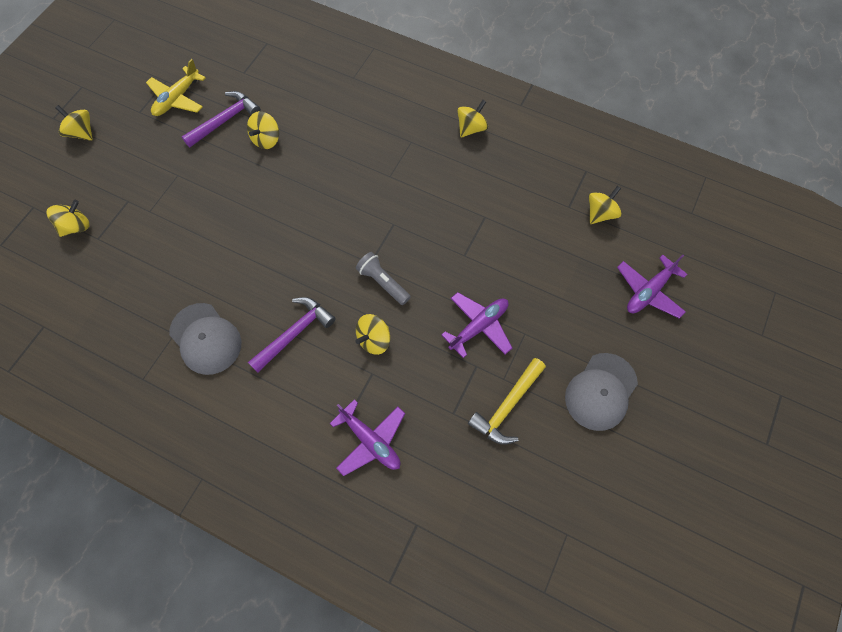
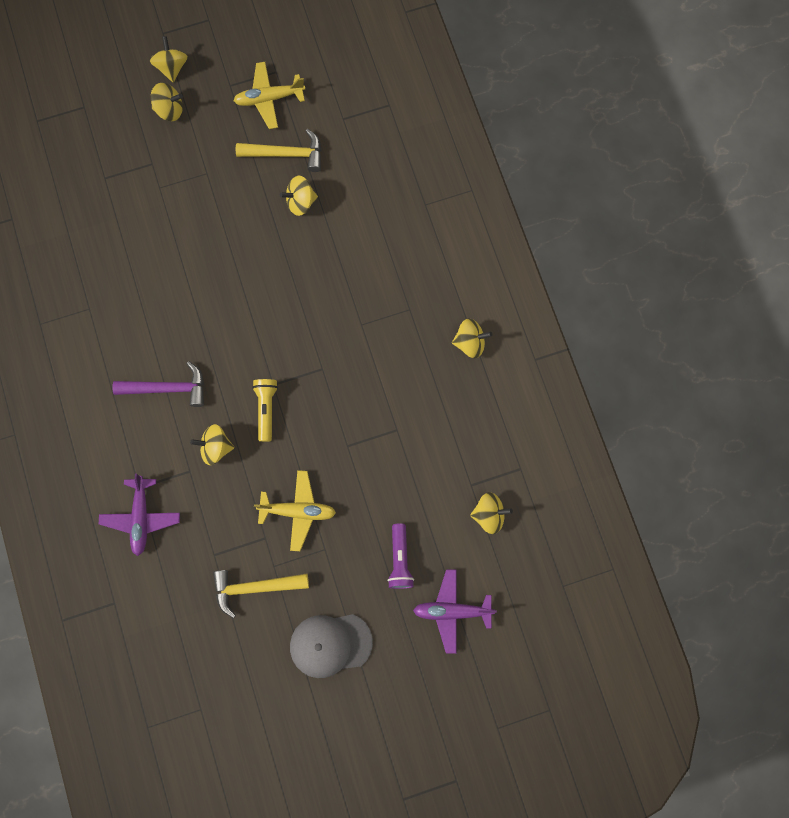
camera: 45 degrees right, 10 degrees up
yellow spinning top [47,200,90,237] -> yellow spinning top moved to [151,83,183,121]
grey cap [169,303,241,375] -> none
purple hammer [182,91,261,147] -> yellow hammer [236,129,321,172]
grey flashlight [356,252,411,305] -> yellow flashlight [252,379,278,442]
purple plane [441,292,512,358] -> yellow plane [254,470,336,551]
none -> purple flashlight [387,523,414,589]

